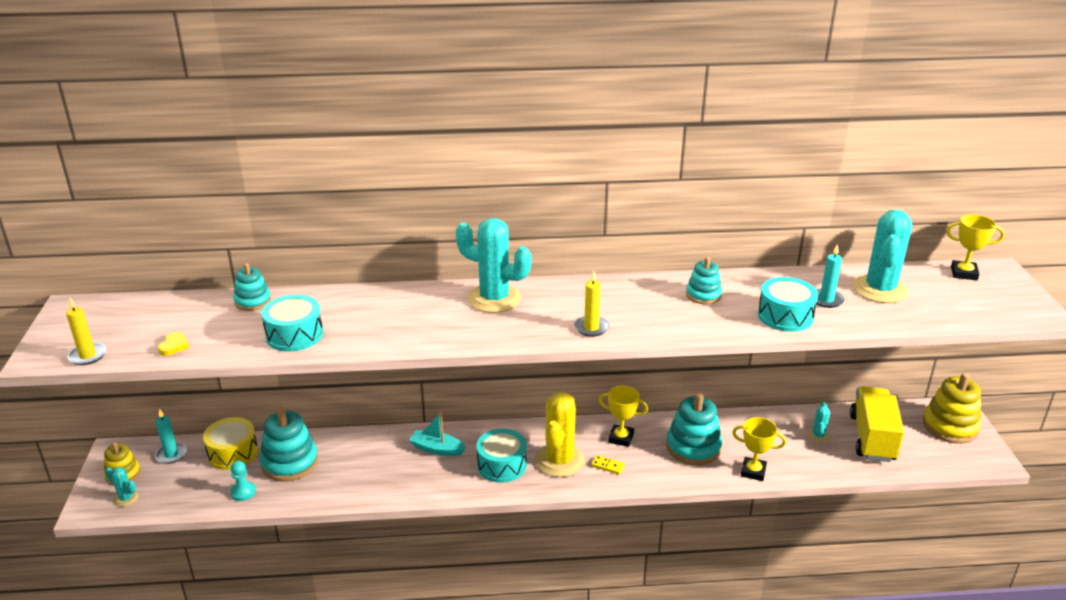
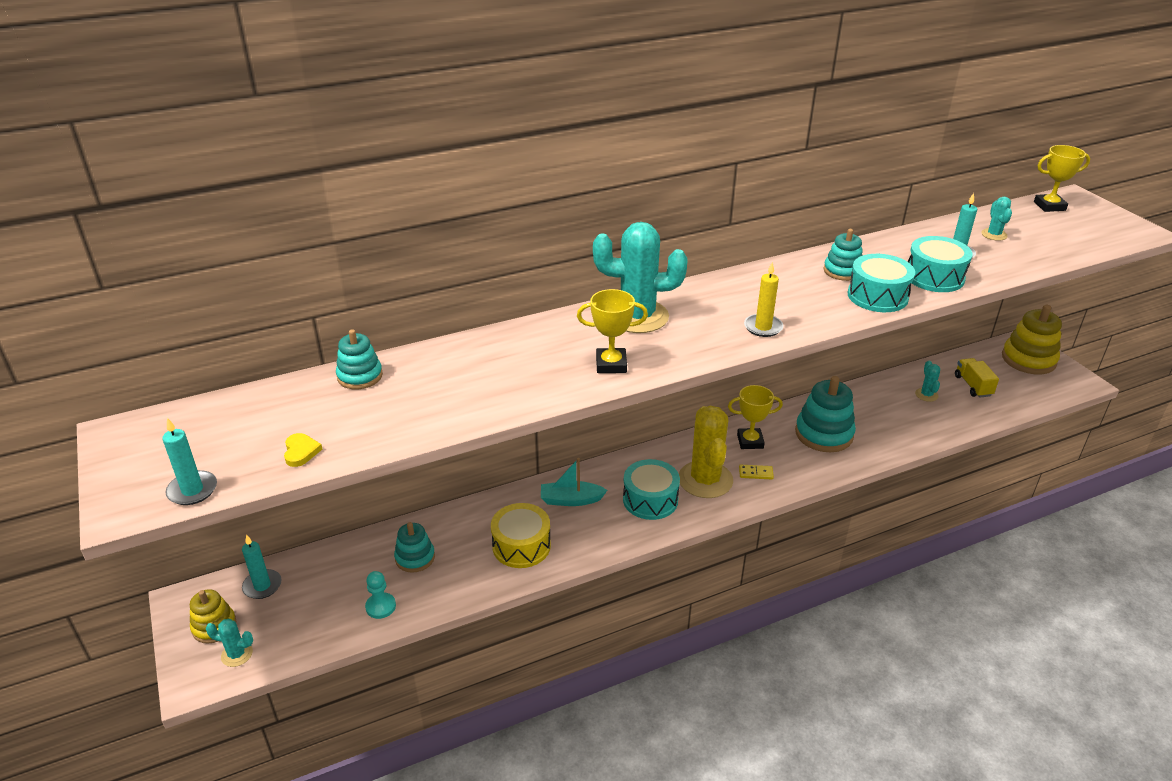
camera: 20 degrees left, 5 degrees up
yellow candle [66,297,106,365] -> turquoise candle [162,418,217,505]
yellow drum [203,417,258,470] -> yellow drum moved to [491,503,551,568]
turquoise stacking toy [260,408,318,482] -> turquoise stacking toy [394,522,435,573], size x0.59
turquoise drum [261,294,323,352] -> turquoise drum moved to [847,254,915,312]
yellow trophy [732,417,786,481] -> yellow trophy moved to [577,289,648,373]
yellow truck [850,386,904,462] -> yellow truck [955,358,999,398], size x0.55
turquoise cactus [853,210,912,303] -> turquoise cactus [981,197,1012,241], size x0.46

